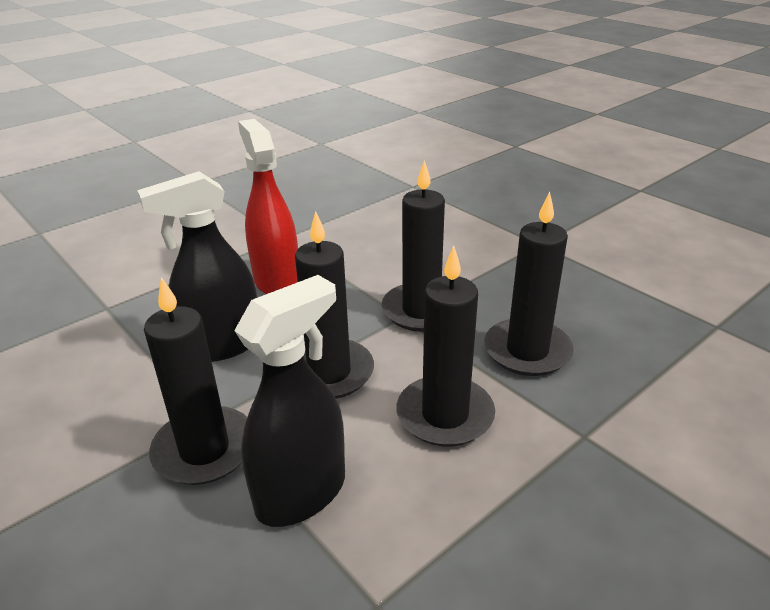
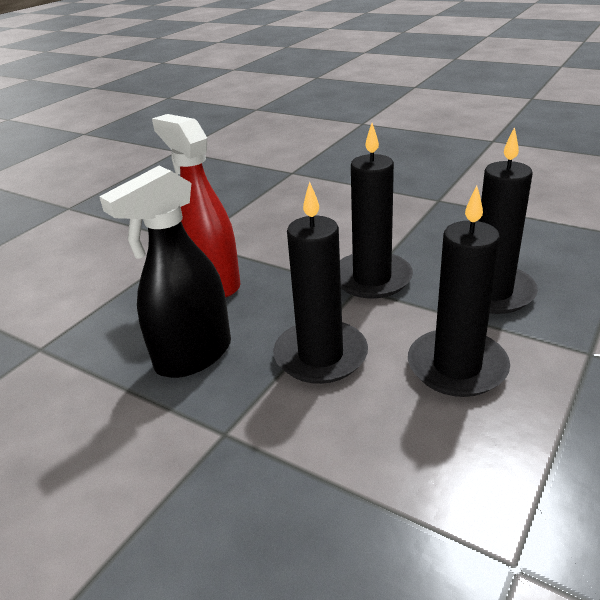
camera: 15 degrees left, 0 degrees up
black candle [144,277,247,485] -> none
black spray bottle [234,275,345,527] -> none

